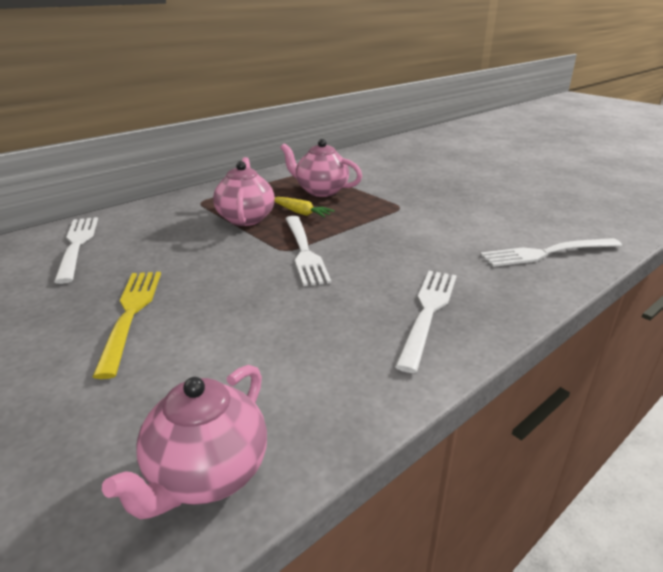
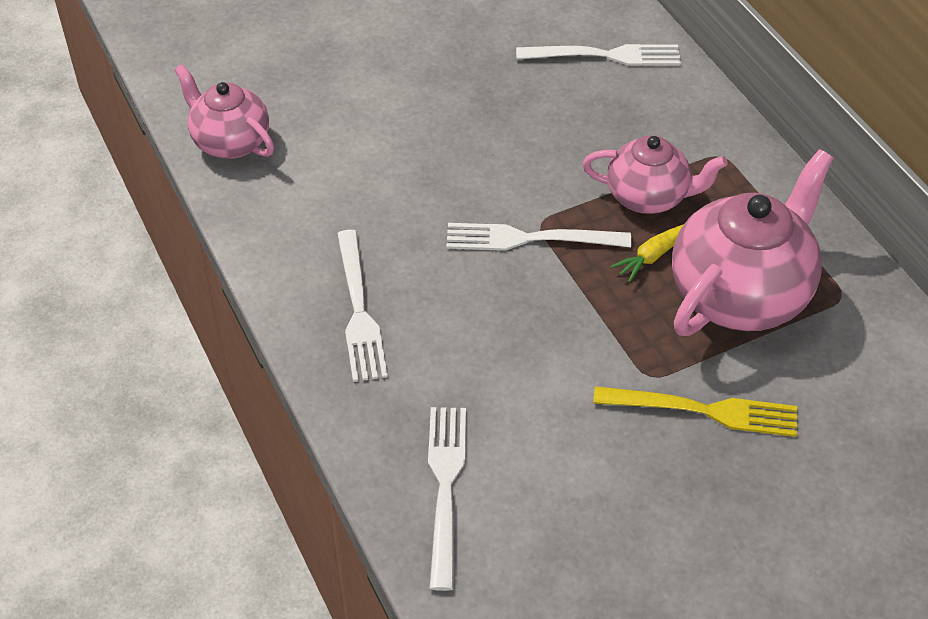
camera: 105 degrees right, 20 degrees up
yellow fork [92,272,161,379] -> yellow fork moved to [593,386,797,437]
pink teapot [280,139,362,197] -> pink teapot [672,149,834,336], size x1.64
white fork [395,271,457,373] -> white fork turned 45 degrees clockwise [337,230,388,382]

